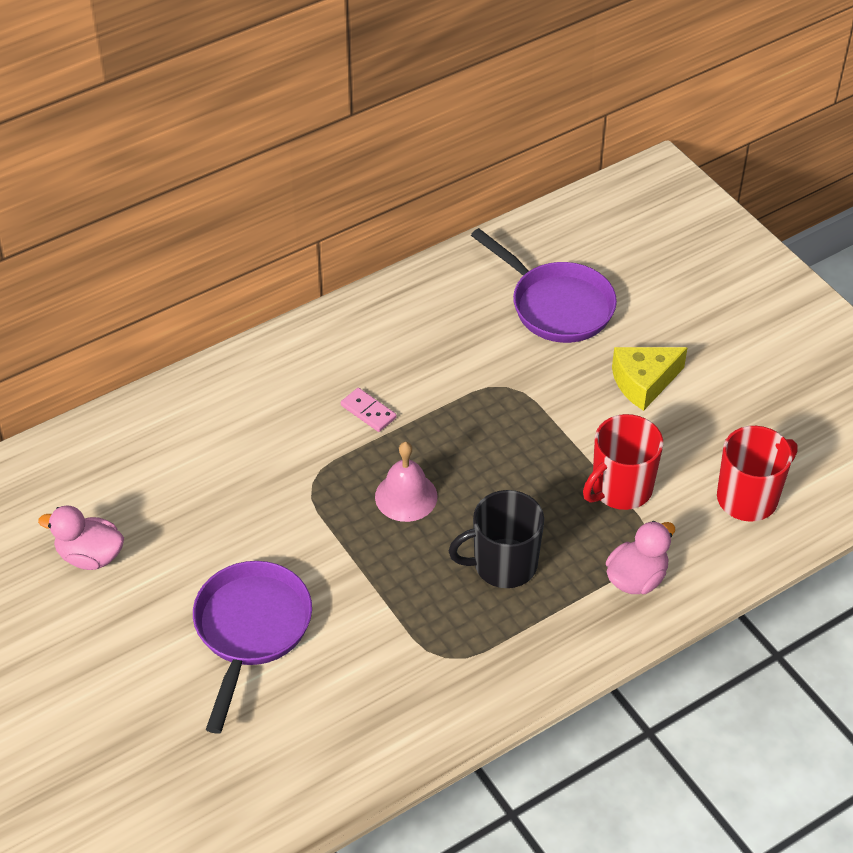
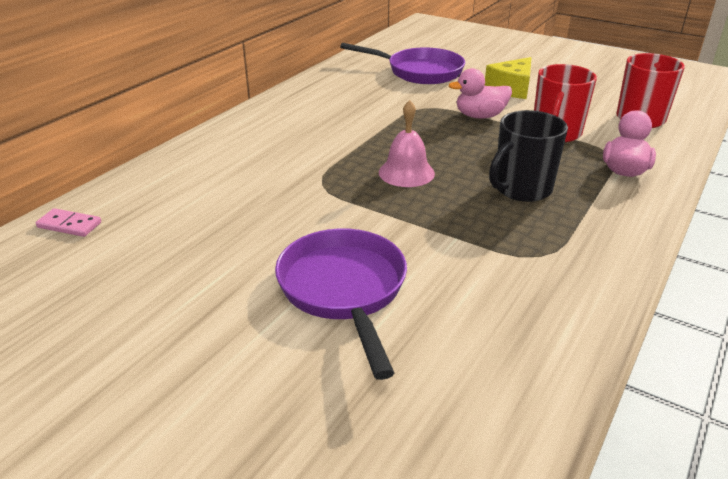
camera: 25 degrees left, 15 degrees down
pink duck [38,505,124,570] -> pink duck moved to [449,68,512,118]
pink domino [341,388,396,432] -> pink domino moved to [36,208,101,237]

